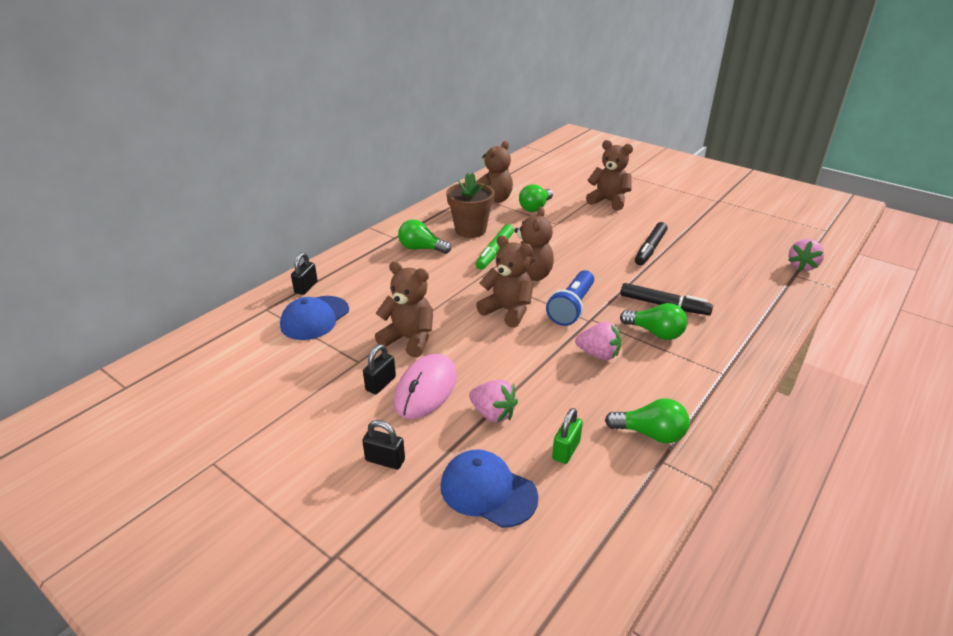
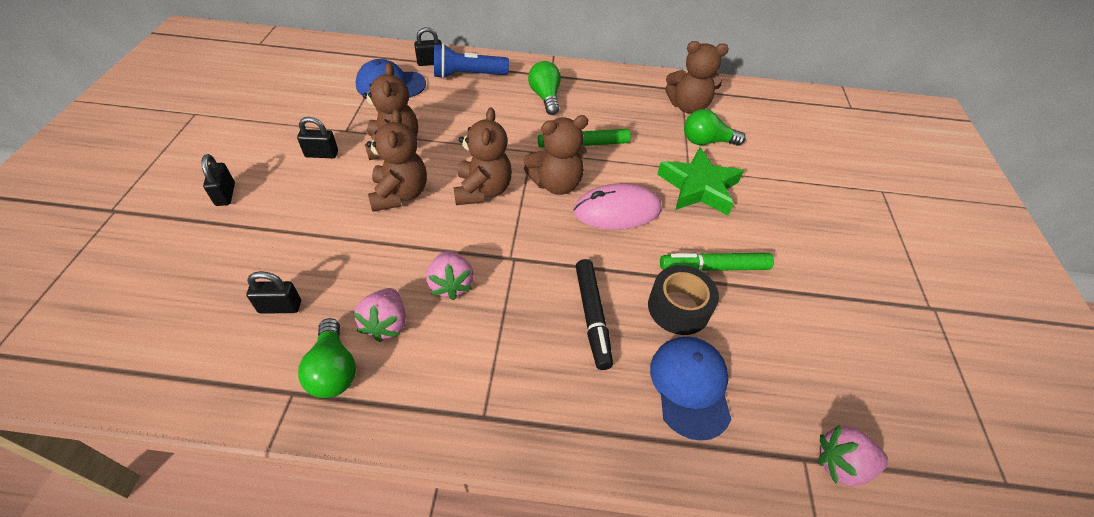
camera: 55 degrees right, 15 degrees up
pink mouse [394,354,457,419] -> pink mouse moved to [574,183,662,229]
blue cap [440,449,538,528] -> blue cap moved to [650,336,731,441]
brown flower pot [446,173,495,238] -> none
pink strawberry [469,379,518,423] -> pink strawberry moved to [354,288,406,342]
blue flashlight [546,270,594,326] -> blue flashlight moved to [434,44,509,79]
green padlock [552,408,583,464] -> black padlock [246,271,301,314]
brown teddy bear [586,140,633,211] -> brown teddy bear moved to [366,109,427,212]
green light bulb [620,303,687,340] -> none
black marker [635,222,668,265] -> green marker [660,252,774,271]
none -> black tape [648,265,719,335]
none -> green star [657,147,743,215]

